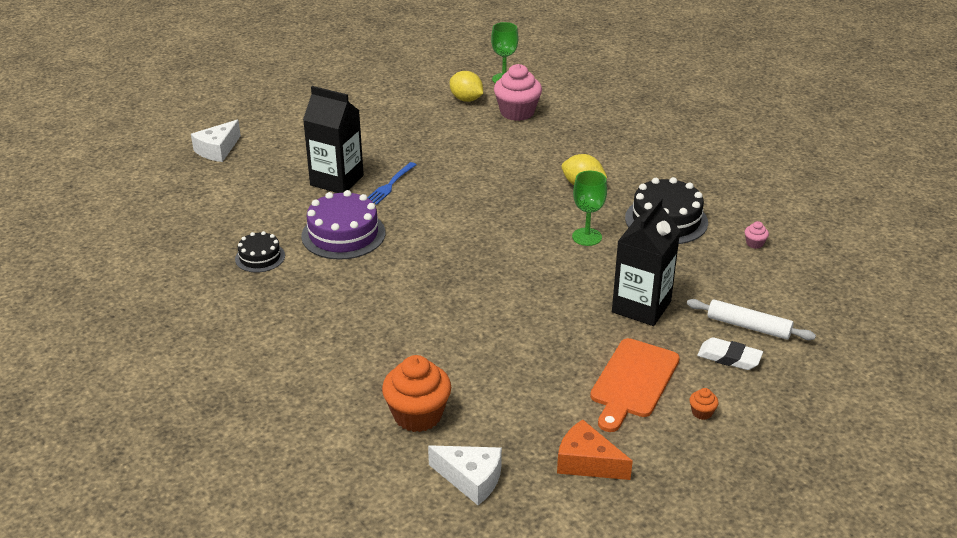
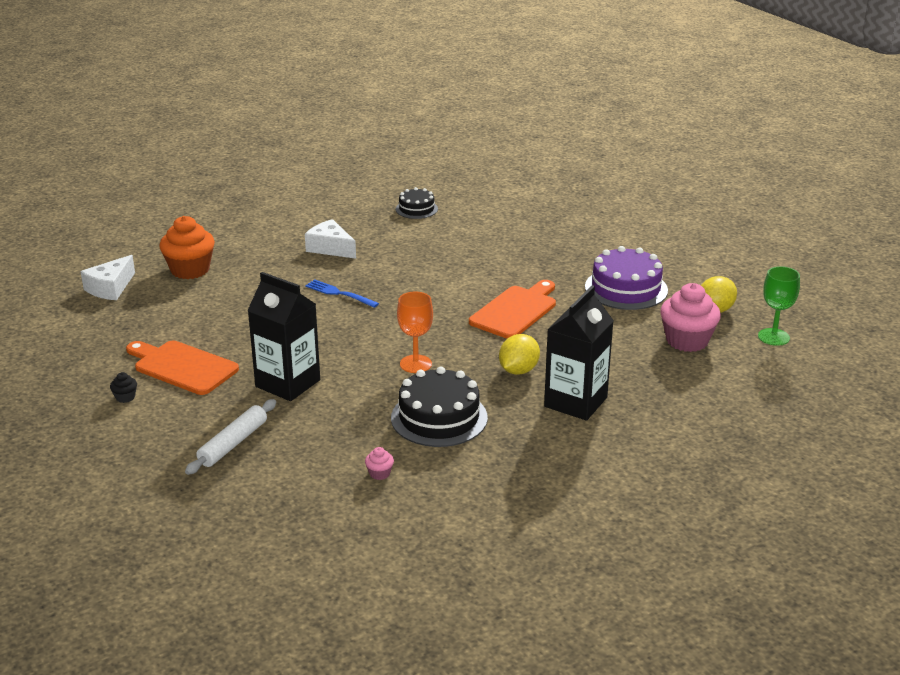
camera: 95 degrees right, 5 degrees down
white cheese [191,120,241,162] -> white cheese moved to [305,219,356,259]
purple cake [301,190,385,260] -> purple cake moved to [585,246,668,310]
black carton [303,86,364,193] -> black carton moved to [544,285,614,421]
blue fork [367,162,416,205] -> blue fork moved to [305,279,379,308]
orange cheese [557,419,633,480] -> none
green goblet [572,171,607,246] -> orange goblet [397,292,433,373]
orange cupcake [689,388,719,420] -> black cupcake [110,372,137,403]
white eraser [697,337,763,370] -> none
none -> orange cutting board [469,280,556,339]

